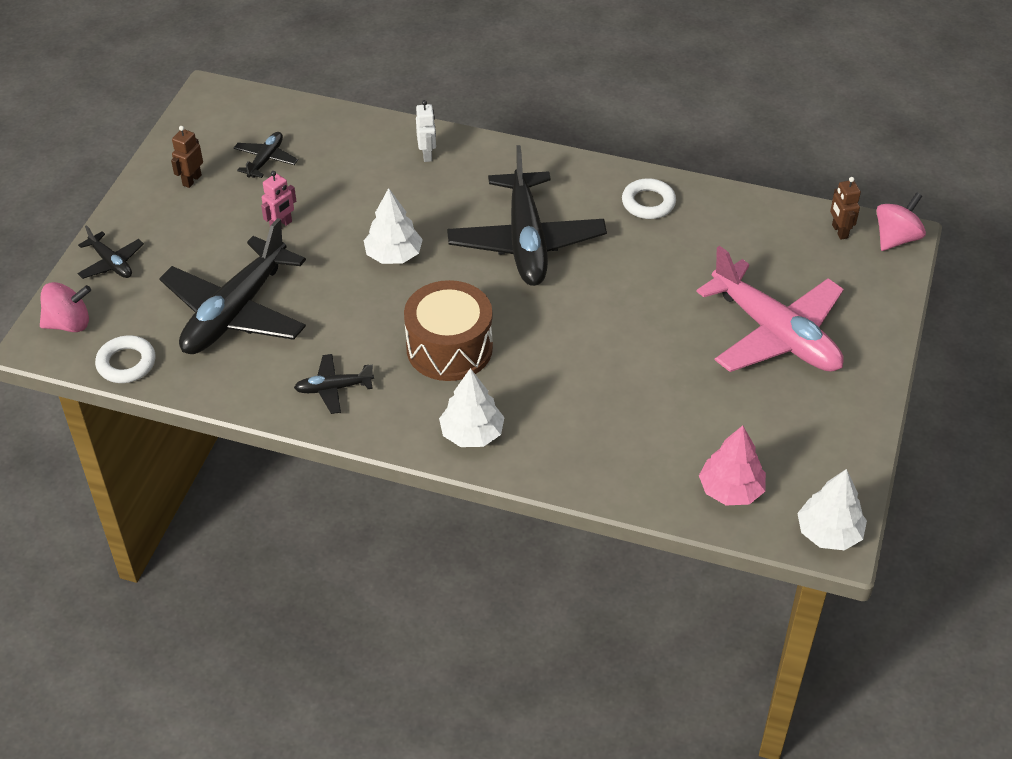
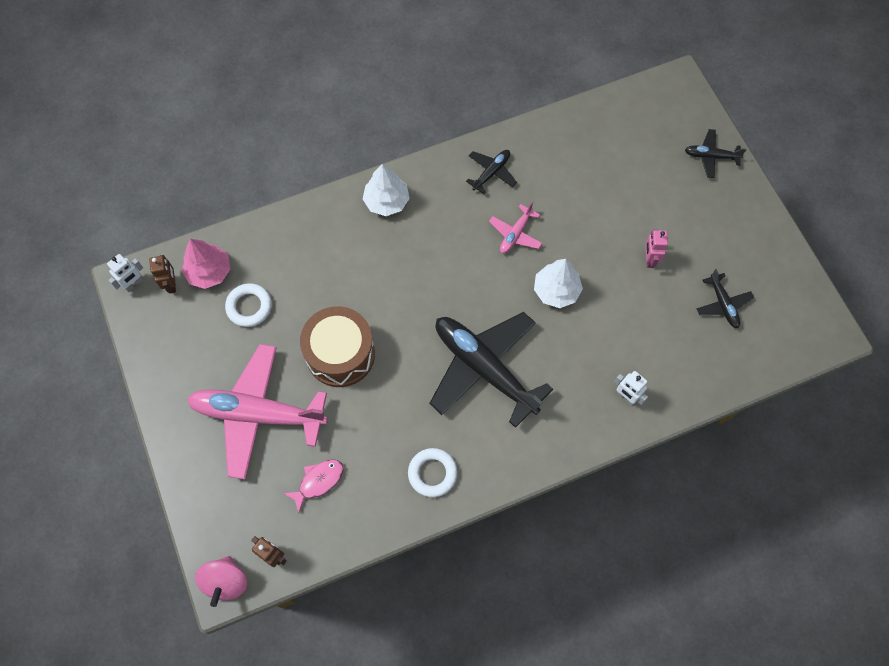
camera: 140 degrees right, 20 degrees up
pink spinning top [40,282,91,332] -> none
white ring [95,335,156,383] -> white ring moved to [225,283,272,327]
black plane [159,218,306,354] -> none
brown robot [171,126,203,188] -> brown robot moved to [149,255,176,294]
brown drum [404,280,493,381] -> brown drum moved to [300,306,375,387]
white tree [797,469,867,550] -> white robot [107,254,143,292]
none -> pink fish [283,459,344,513]
none -> pink plane [489,202,542,254]

